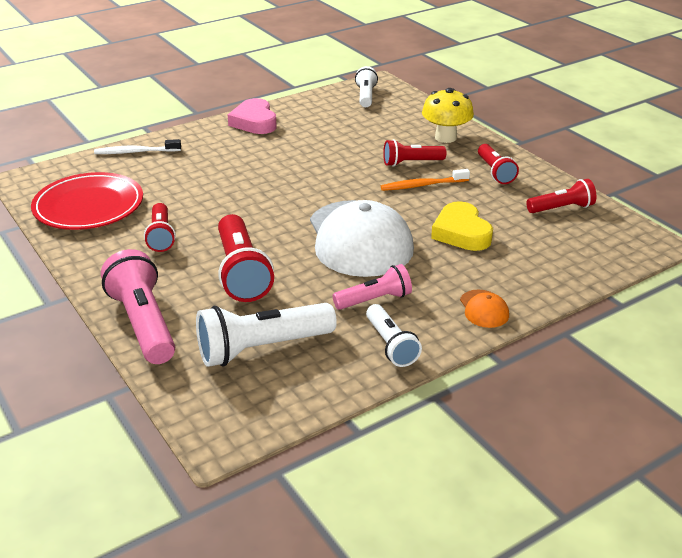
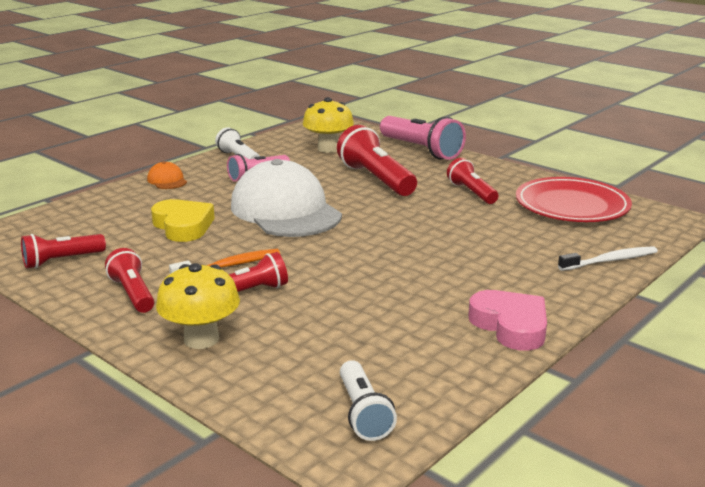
camera: 165 degrees right, 10 degrees down
white flashlight [196,303,337,367] -> yellow mushroom [303,97,354,153]

